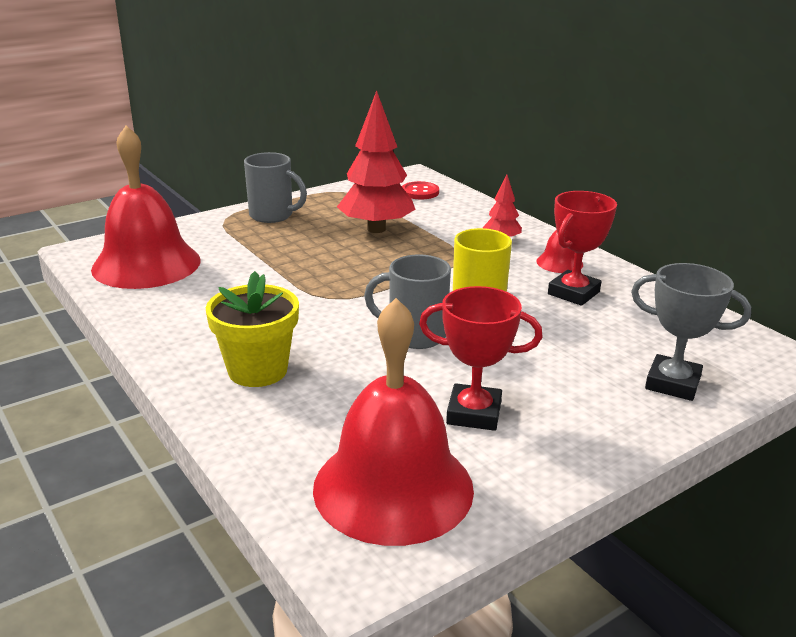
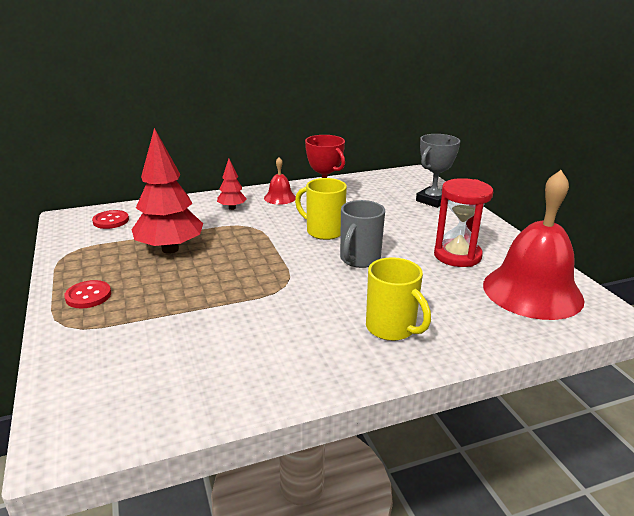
camera: 75 degrees left, 0 degrees up
red bell [91,126,201,289] -> none
yellow flower pot [206,271,299,387] -> yellow mug [366,257,431,341]
grey mug [244,152,307,223] -> red button [64,280,111,308]
red trophy [419,286,543,431] -> red hourglass [434,178,493,267]

